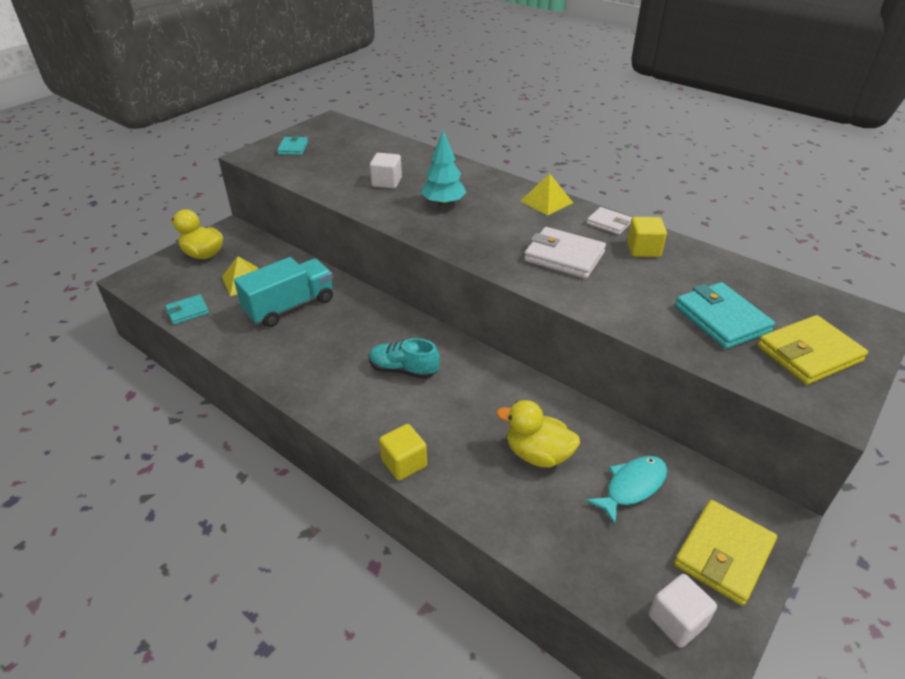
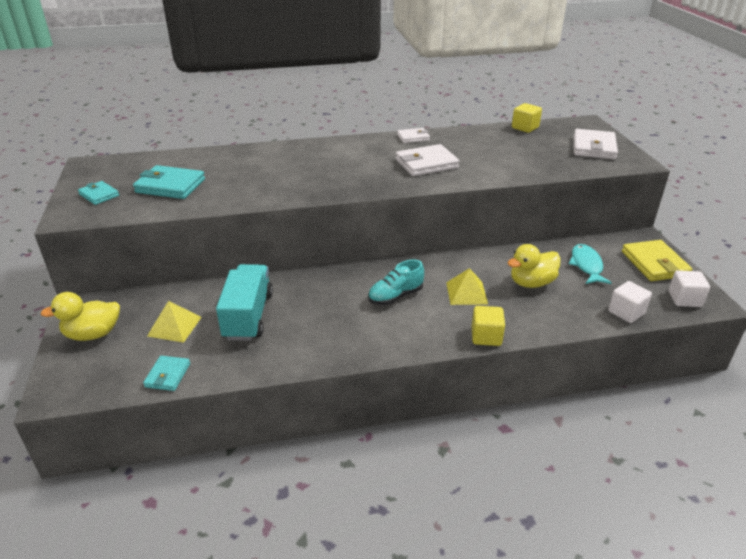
camera: 50 degrees left, 5 degrees down
white cube [370,153,402,189] -> white cube moved to [608,281,652,323]
turquoise tree [421,130,466,206] -> none
yellow pyramid [521,173,573,216] -> yellow pyramid moved to [446,268,488,305]
yellow cube [627,217,667,257] -> yellow cube moved to [512,103,542,133]
turquoise wallet [675,282,775,349] -> turquoise wallet moved to [133,165,205,199]
yellow wallet [757,315,868,385] -> white wallet [574,129,618,159]

